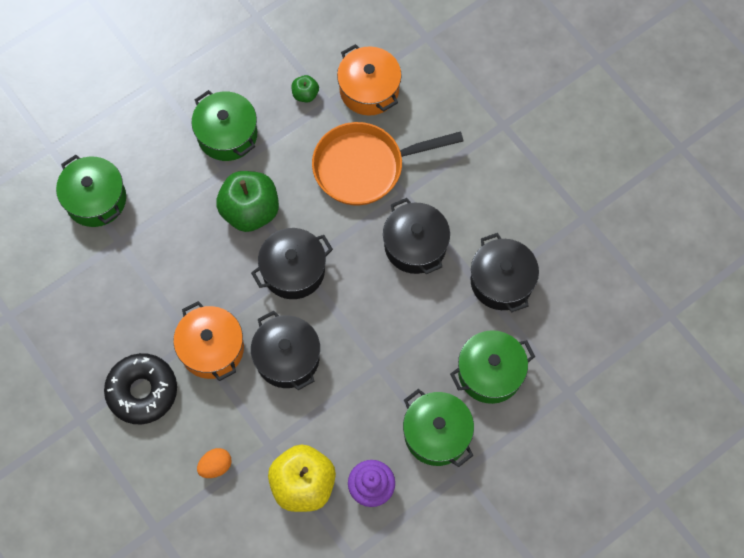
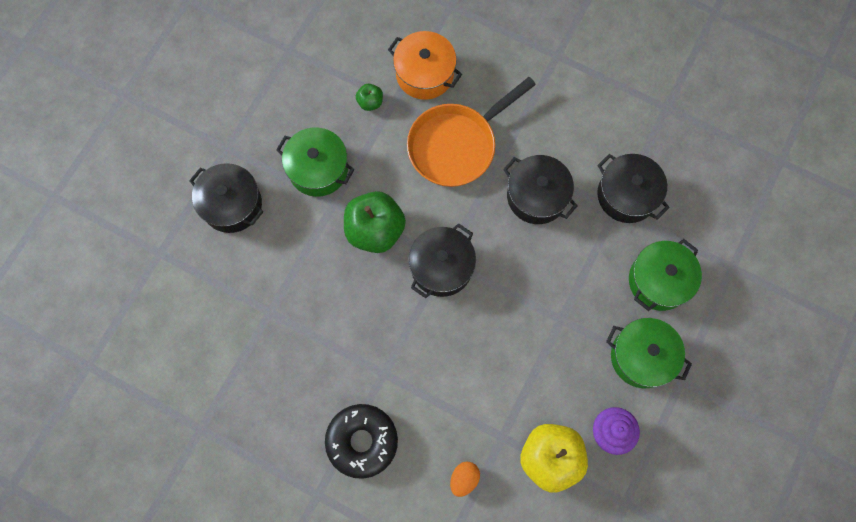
camera: 25 degrees left, 5 degrees up
green pot [56,155,126,227] -> none
orange pot [173,301,244,381] -> none
black pot [251,311,320,390] -> black pot moved to [189,163,263,233]

